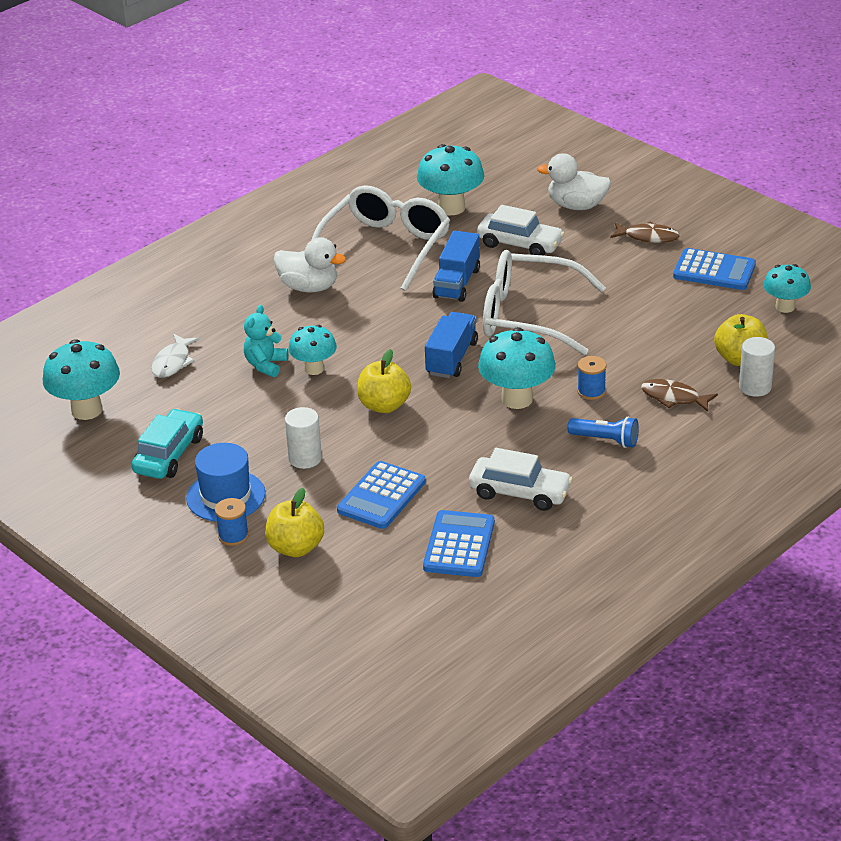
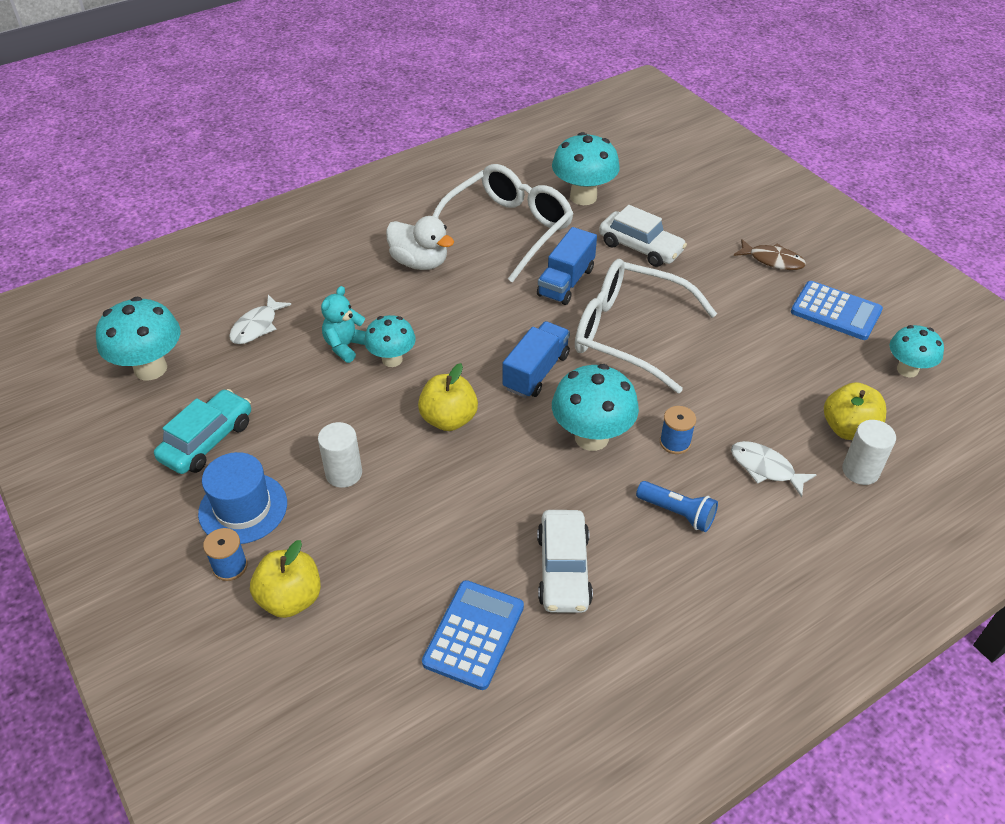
camera: 10 degrees right, 10 degrees up
blue calculator [337,461,426,529] -> none
white car [469,448,573,511] -> white car turned 60 degrees clockwise [537,510,593,613]
white duck [537,153,611,210] -> none
brown fish [641,379,718,412] -> white fish [731,441,817,497]

